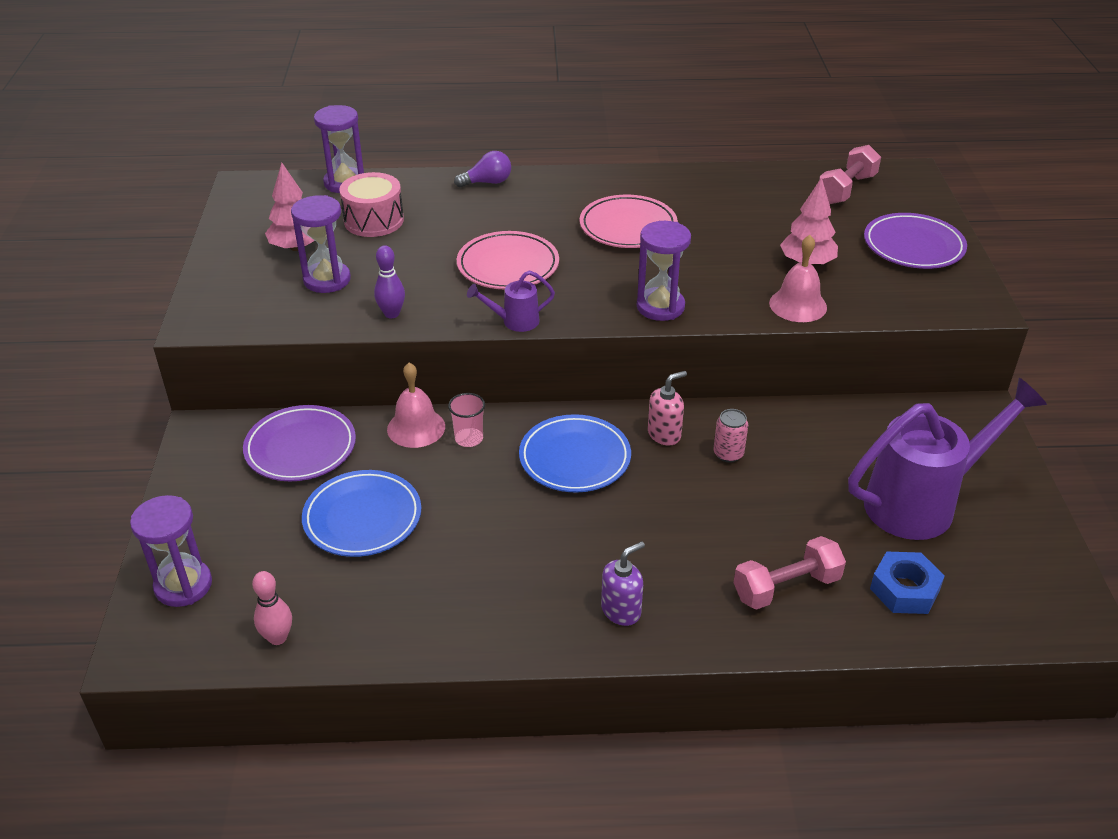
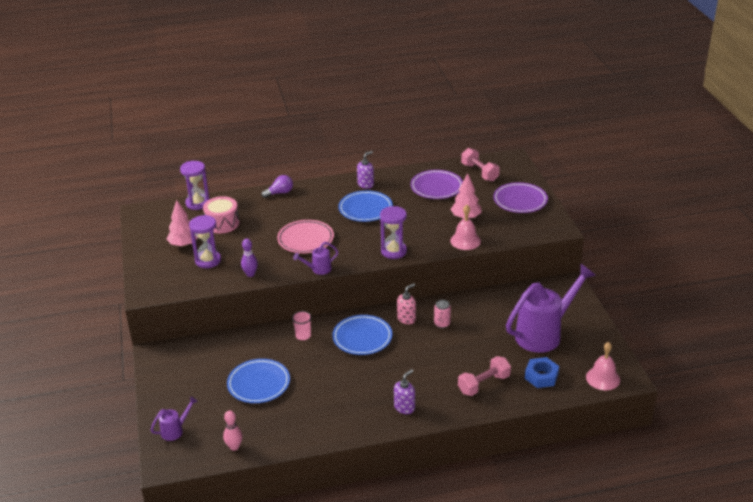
camera: 10 degrees left, 5 degrees down
purple hourglass [130,495,212,607] -> purple watering can [151,396,198,441]
purple plate [243,405,356,481] -> purple plate moved to [410,170,463,199]
pink bell [387,363,445,448] -> pink bell moved to [586,342,620,390]
pink plate [580,195,678,248] -> blue plate [338,191,393,222]
pink dumbbell [819,145,881,204] -> pink dumbbell turned 60 degrees counterclockwise [461,148,500,181]
none -> purple soap dispenser [357,151,374,189]

